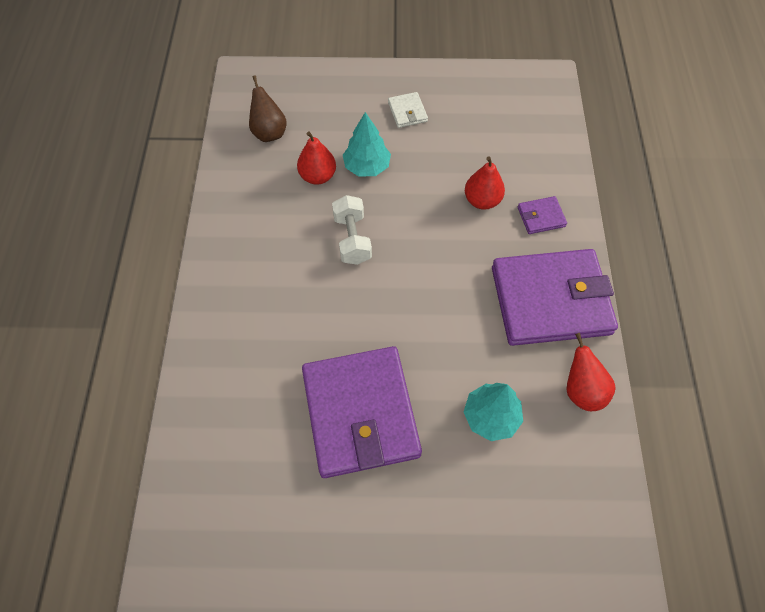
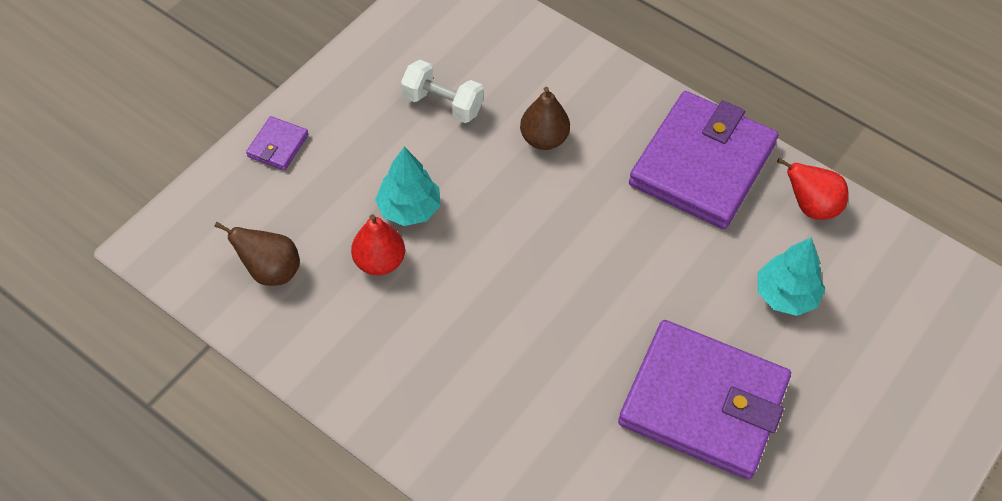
camera: 55 degrees left, 5 degrees down
white dumbbell [332,195,372,265] -> white dumbbell moved to [401,60,484,123]
white wallet [388,92,428,128] -> none
red pear [465,156,505,210] -> brown pear [520,87,570,150]
purple wallet [518,196,567,234] -> purple wallet moved to [246,116,308,171]

